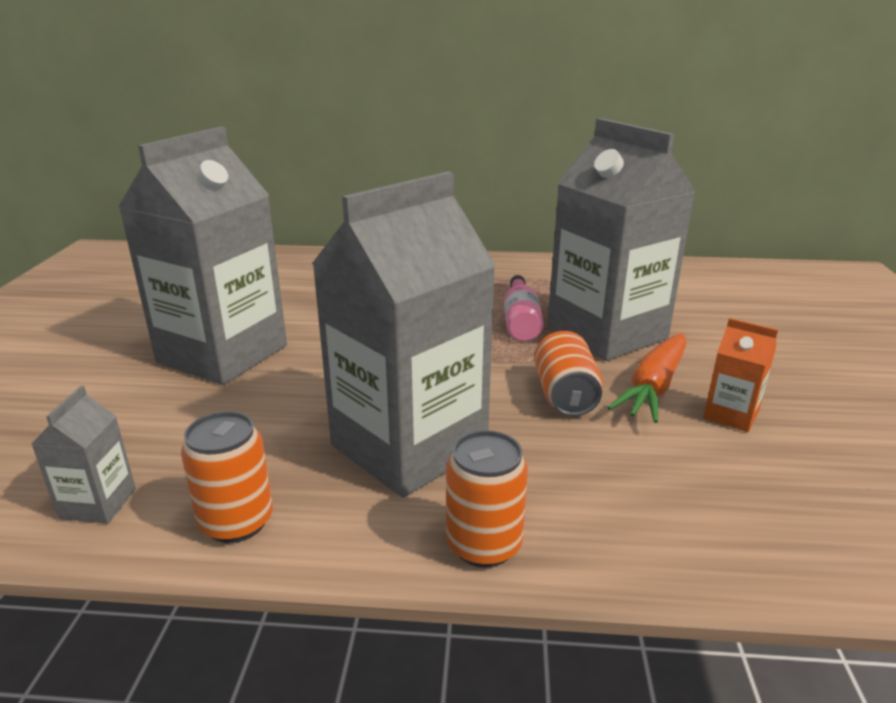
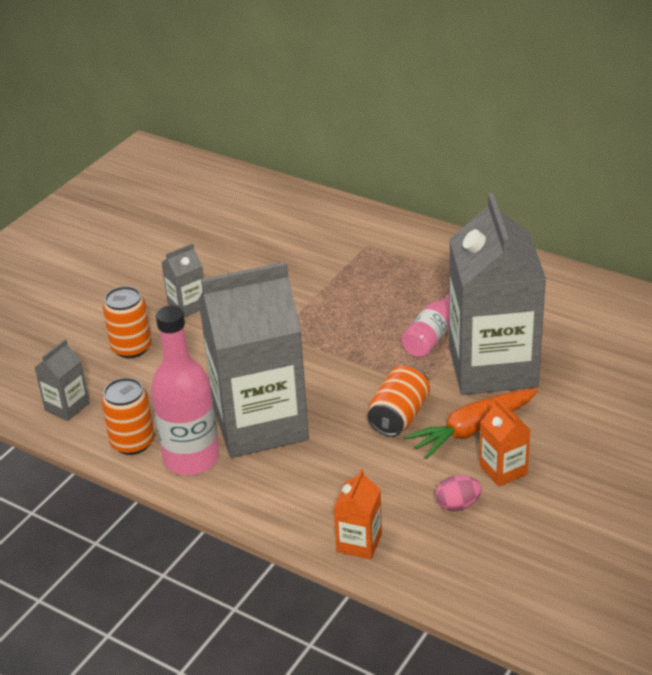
camera: 30 degrees right, 10 degrees up
grey carton [118,127,287,385] -> grey carton [162,243,204,317], size x0.41
orange can [446,430,528,568] -> orange can moved to [103,286,152,358]
none -> pink bottle [151,306,219,475]
none -> orange carton [334,469,382,560]
none -> pink egg [435,475,482,511]

